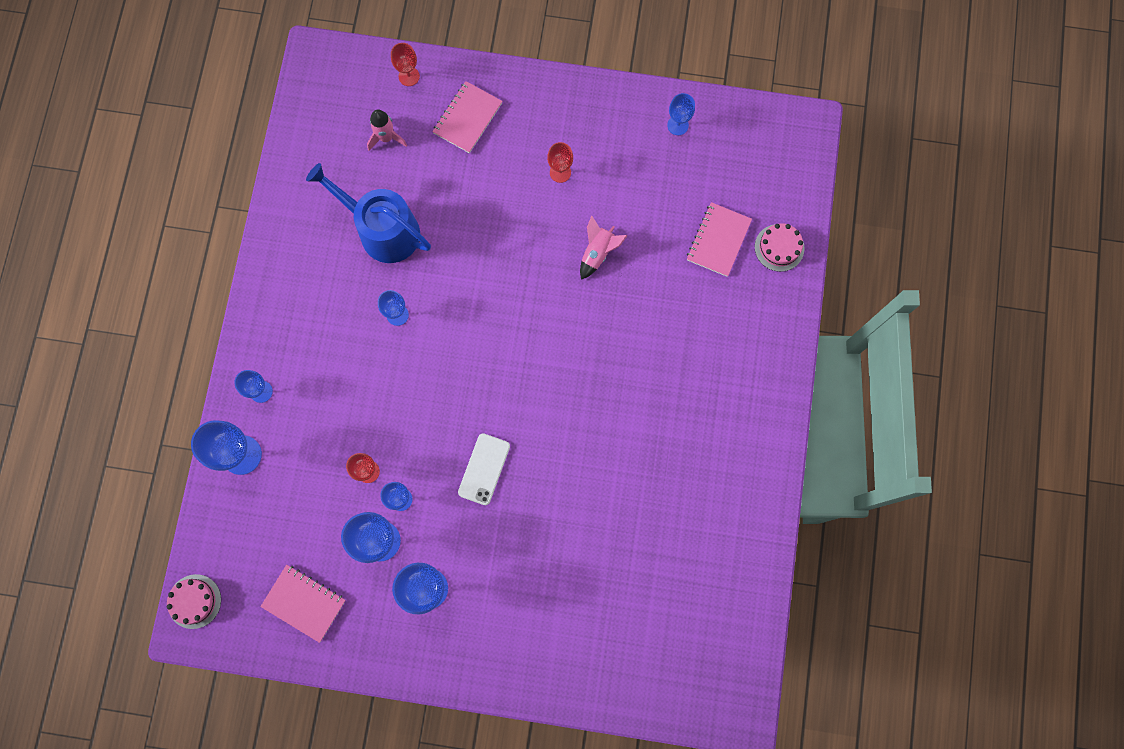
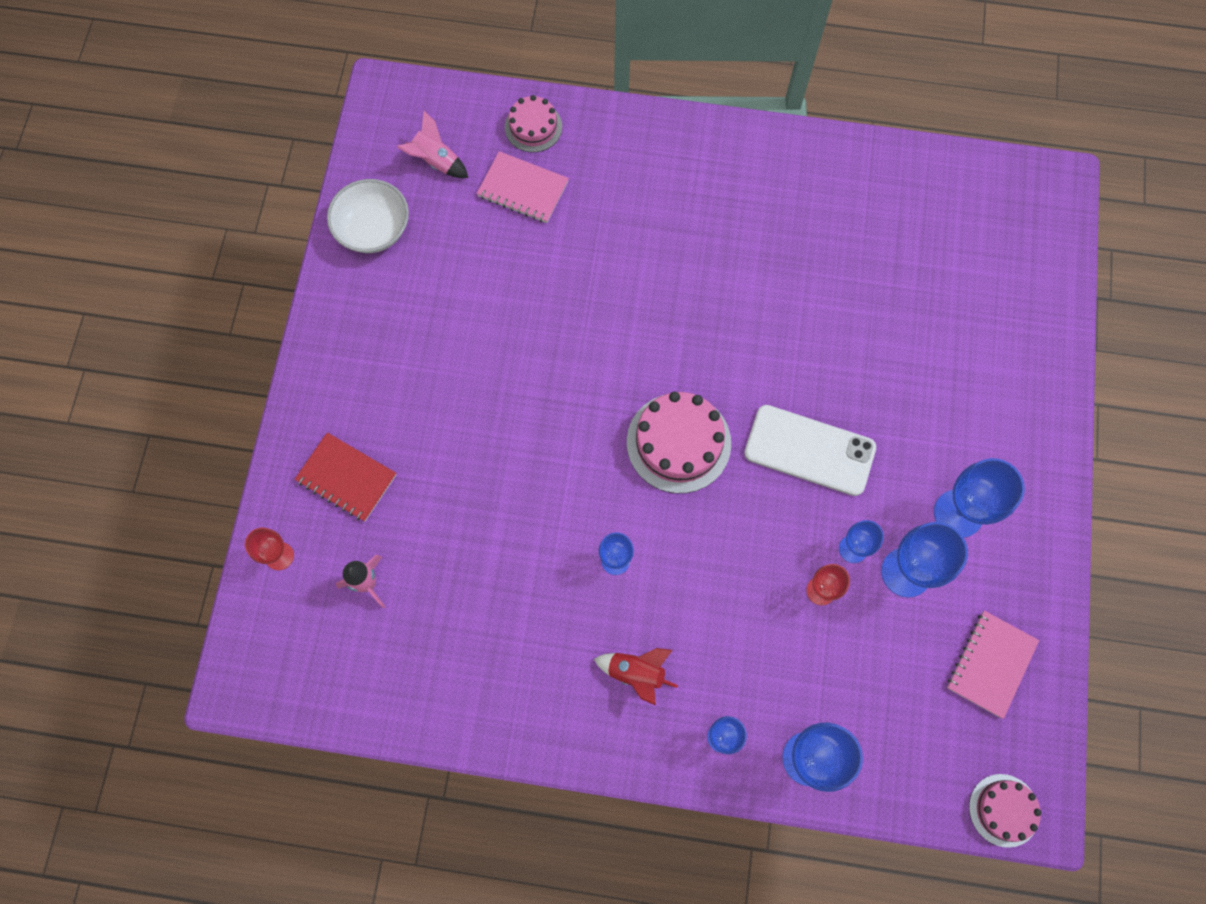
camera: 90 degrees left, 5 degrees down
blue watering can [306,163,431,263] -> none
pink notebook [432,81,502,153] -> red notebook [295,433,396,521]
white phone [458,434,510,505] -> white phone [744,405,876,496], size x1.50
red goblet [547,142,573,183] -> none
pink rocket [580,215,628,280] -> pink rocket moved to [397,111,468,178]
blue goblet [667,93,695,135] -> white bowl [327,179,409,253]
none -> red rocket [594,648,678,705]
none -> pink cake [627,392,731,493]

